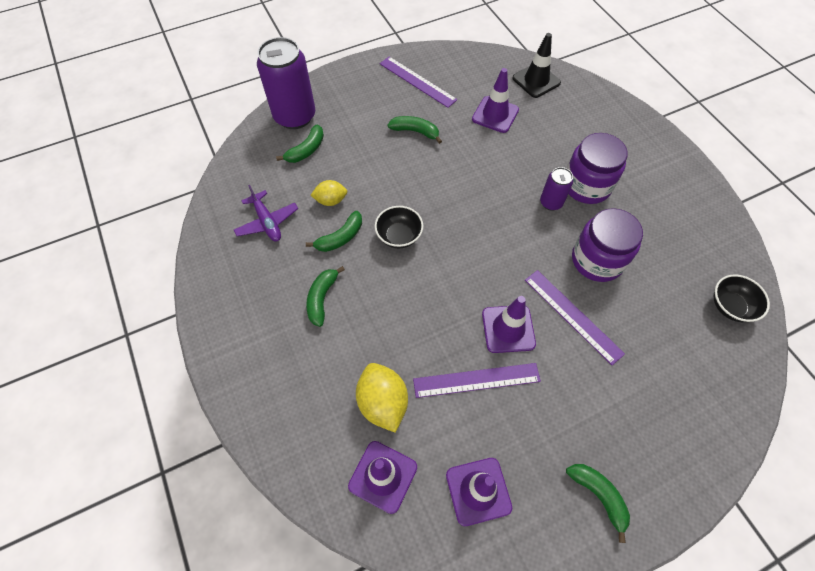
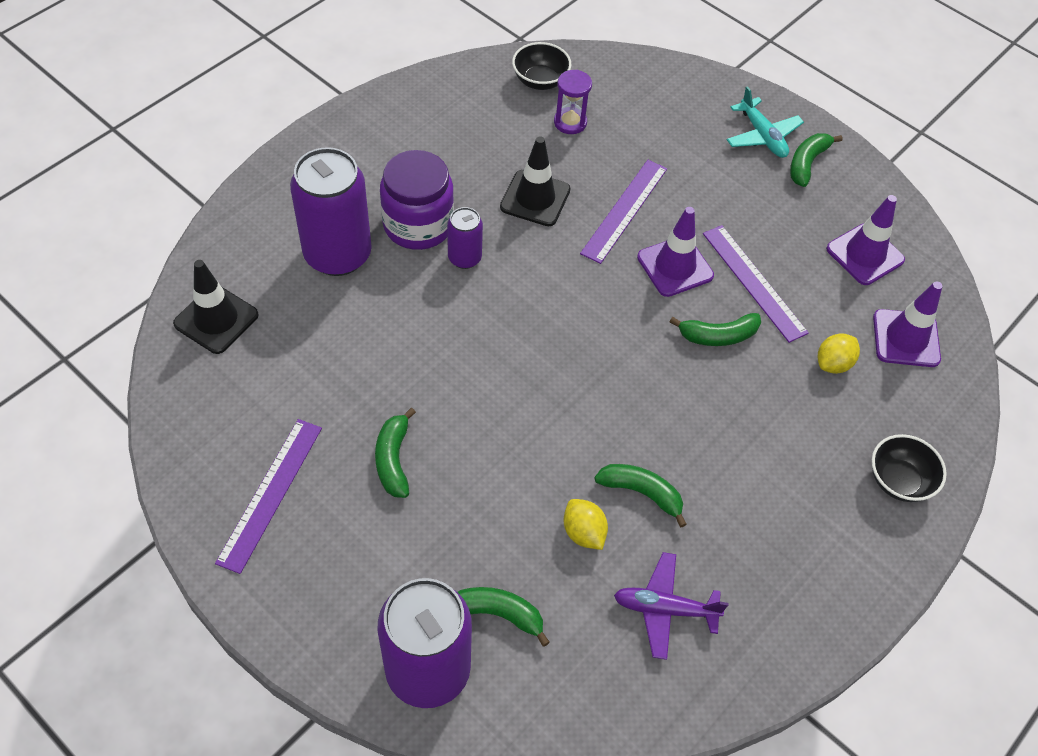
camera: 115 degrees left, 5 degrees down
purple plane [234,185,298,241] -> purple plane turned 120 degrees counterclockwise [614,552,729,660]
green banana [306,266,345,327] -> green banana moved to [670,313,761,346]
yellow lemon [356,363,408,433] -> yellow lemon [818,333,860,374], size x0.62
black bowl [375,206,423,249] -> black bowl moved to [872,434,947,502]
purple traffic cone [472,68,519,133] -> none
purple jar [572,208,643,282] -> black traffic cone [500,136,570,226]
none -> purple can [290,147,372,276]
none -> purple hourglass [554,70,592,134]
none -> turquoise plane [727,86,804,158]

